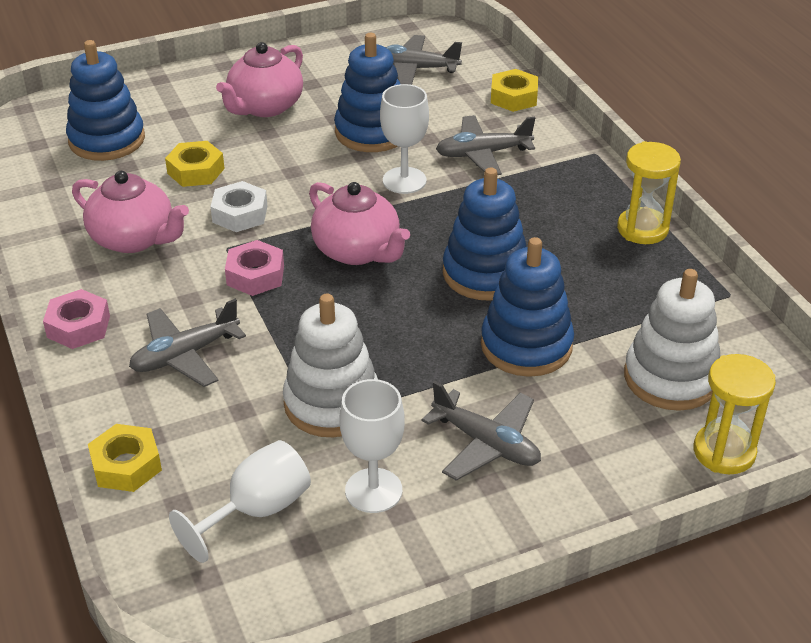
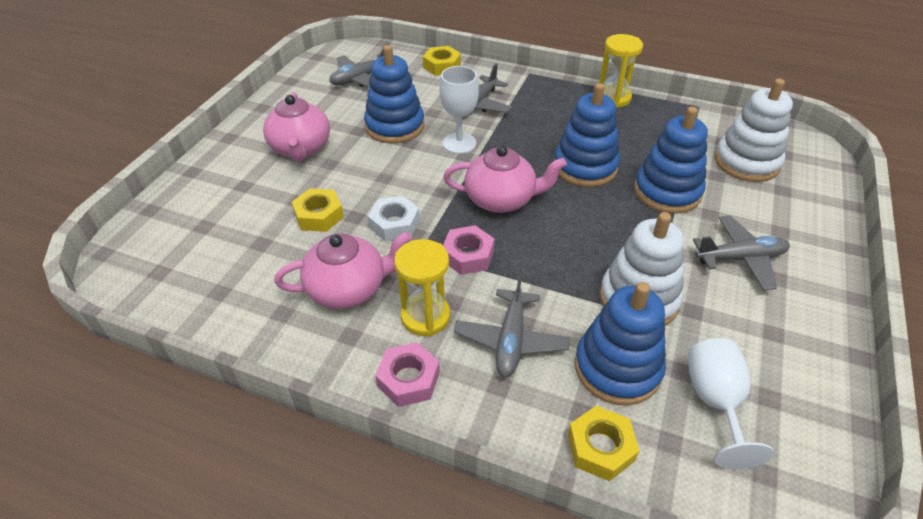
camera: 45 degrees left, 5 degrees up
blue stacking toy [66,40,145,161] -> blue stacking toy moved to [574,282,666,405]
white goblet [339,379,405,513] -> none
yellow hourglass [693,354,776,474] -> yellow hourglass moved to [394,239,451,336]

